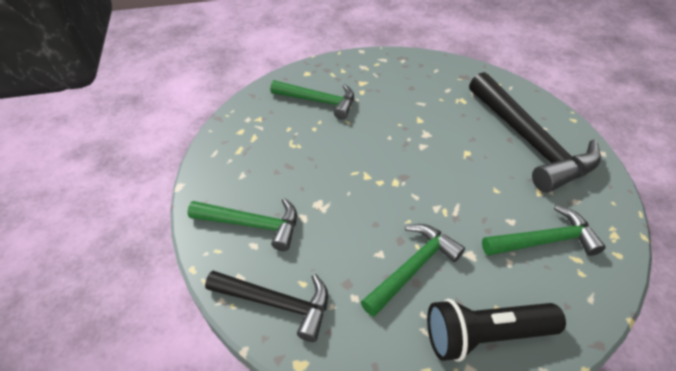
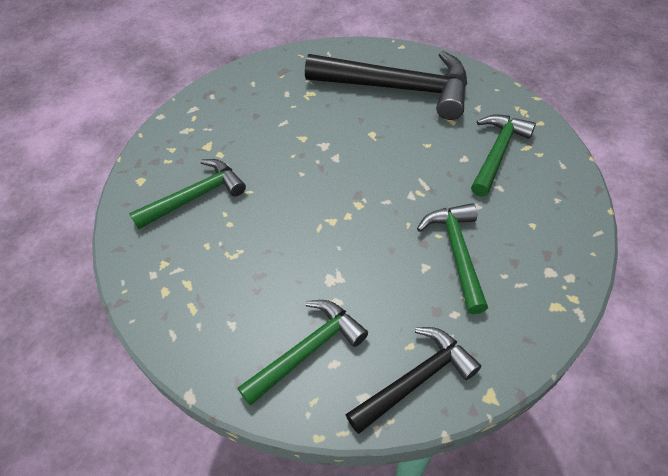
camera: 50 degrees left, 5 degrees up
black flashlight [427,299,566,362] -> none

